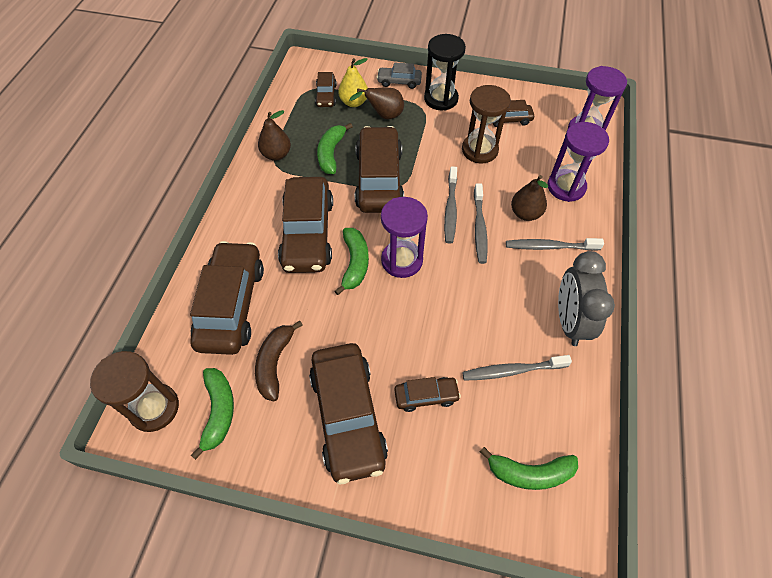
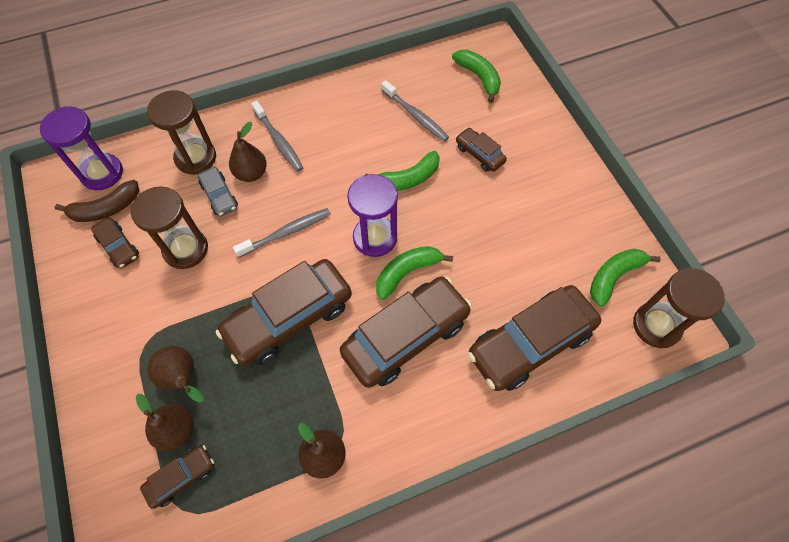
camera: 125 degrees left, 5 degrees up
brown banana [255,321,303,401] -> brown banana moved to [55,180,139,222]
brown car [309,343,388,484] -> none
green banana [317,123,353,174] -> green banana moved to [365,151,440,191]
yellow pear [338,58,368,107] -> brown pear [136,394,194,451]
grey car [377,62,422,89] -> grey car moved to [198,167,238,217]
black hourglass [424,34,466,111] -> none
grey toothbrush [474,183,488,264] -> none
purple hourglass [548,122,609,202] -> brown hourglass [147,90,216,175]
grey clock [558,251,615,346] -> none

